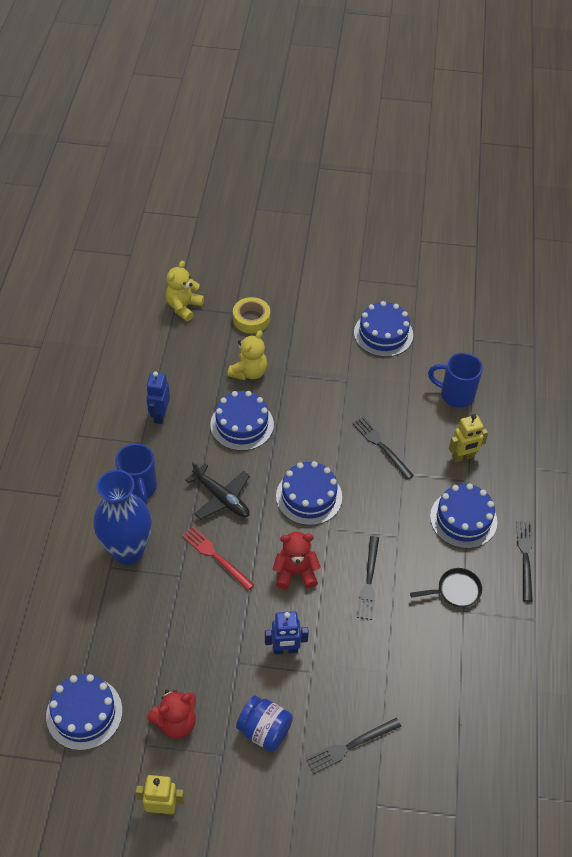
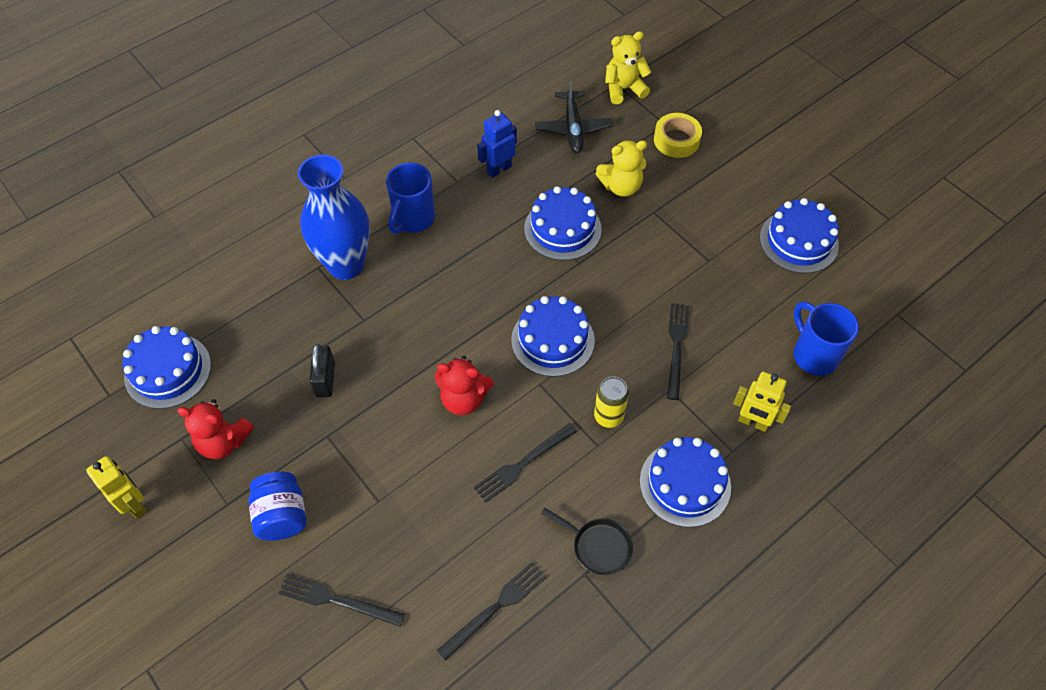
camera: 45 degrees right, 5 degrees up
red fork [182,527,254,591] -> none
black plane [185,461,250,520] -> black plane moved to [535,78,612,153]
blue robot [265,611,309,654] -> none
red teddy bear [273,532,321,589] -> red teddy bear turned 150 degrees clockwise [435,356,494,415]
black fork [516,521,533,602] -> black fork moved to [437,561,546,661]
none -> black padlock [309,344,335,397]
none -> yellow can [594,376,629,428]

